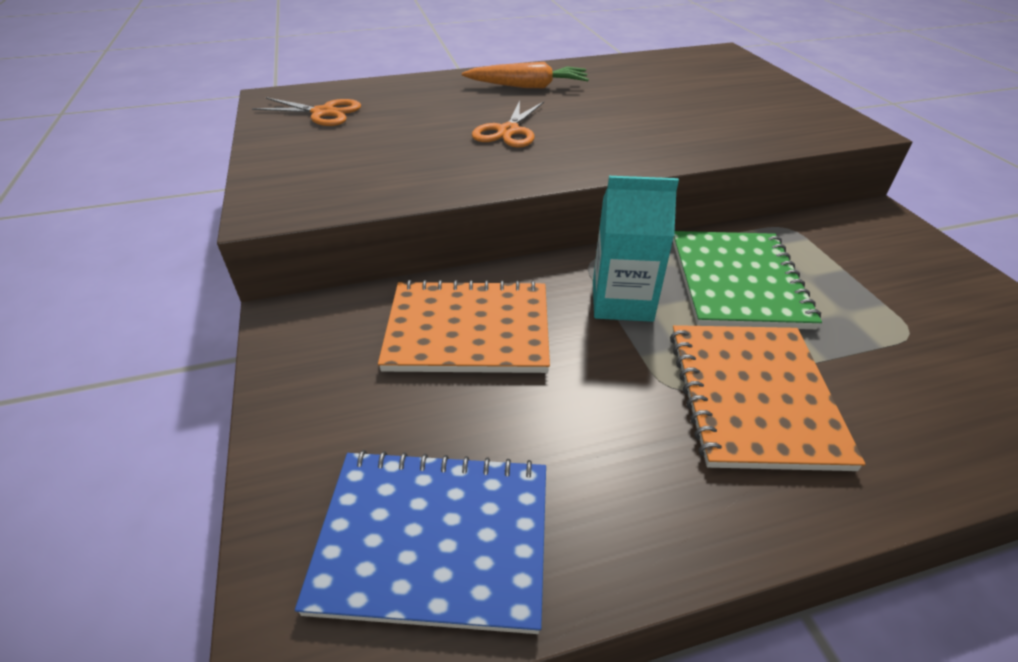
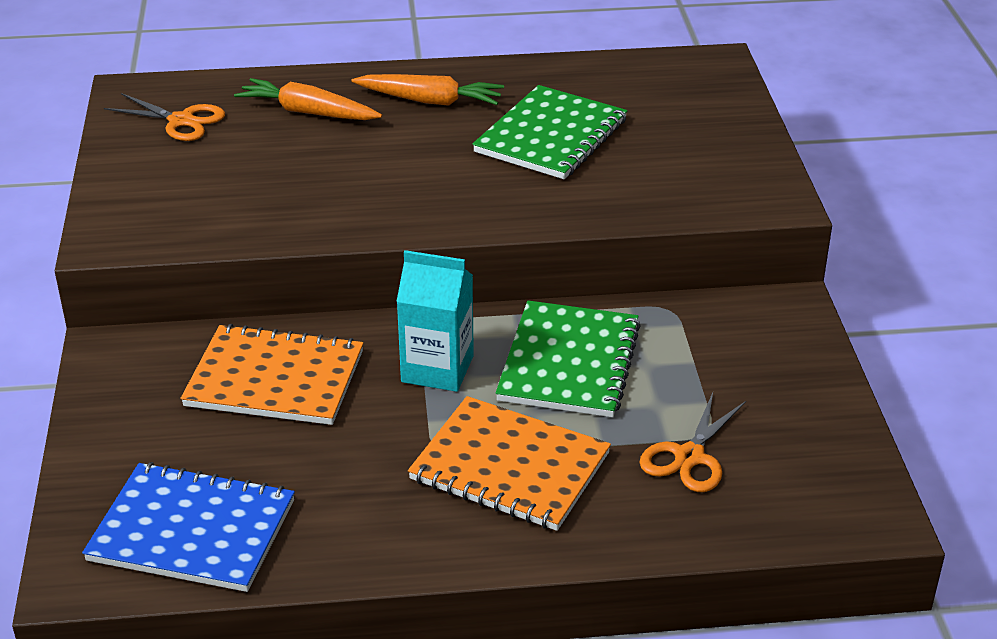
camera: 10 degrees right, 5 degrees down
orange scissors [472,100,544,148] -> orange scissors moved to [639,392,746,492]
orange notebook [670,325,866,471] -> orange notebook turned 75 degrees counterclockwise [408,396,611,531]
none -> orange carrot [234,78,382,120]
none -> green notebook [472,85,628,179]

